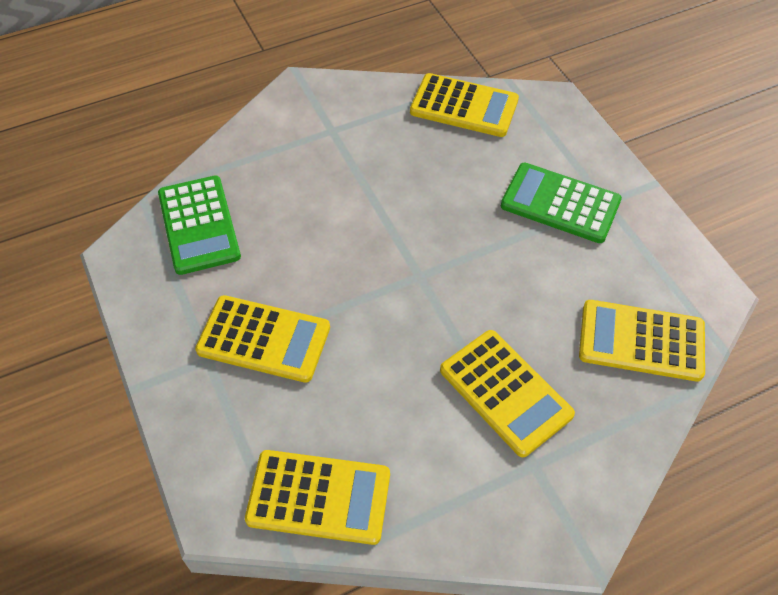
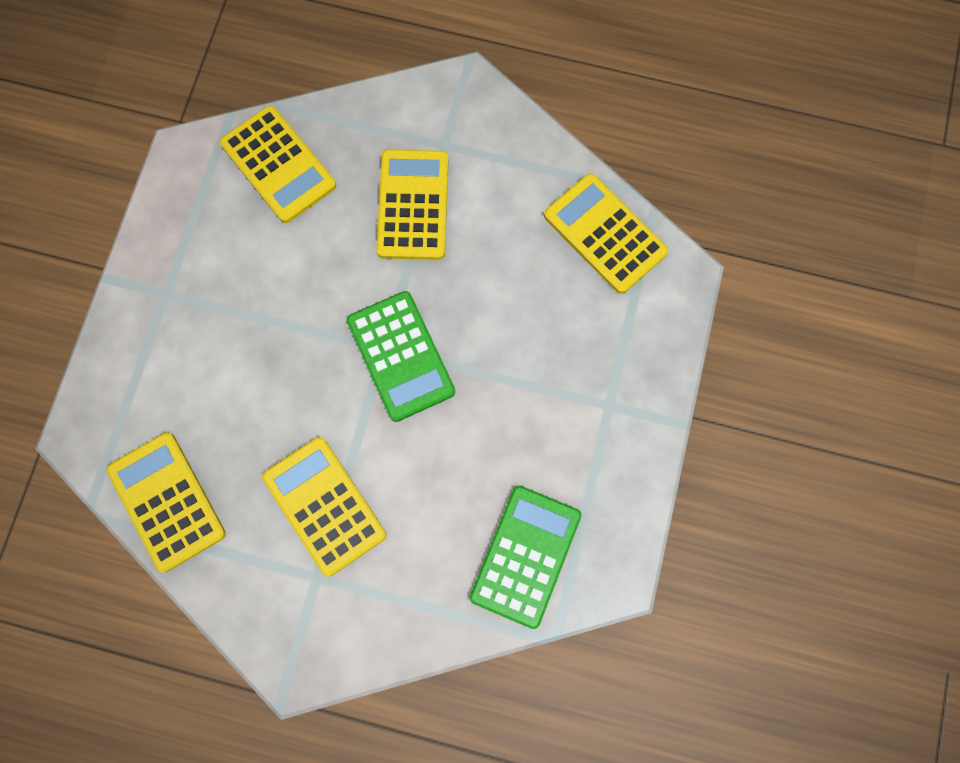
camera: 140 degrees left, 20 degrees up
yellow calculator [195,295,330,383] -> yellow calculator moved to [262,437,386,577]
green calculator [501,163,622,243] -> green calculator moved to [347,291,455,422]

